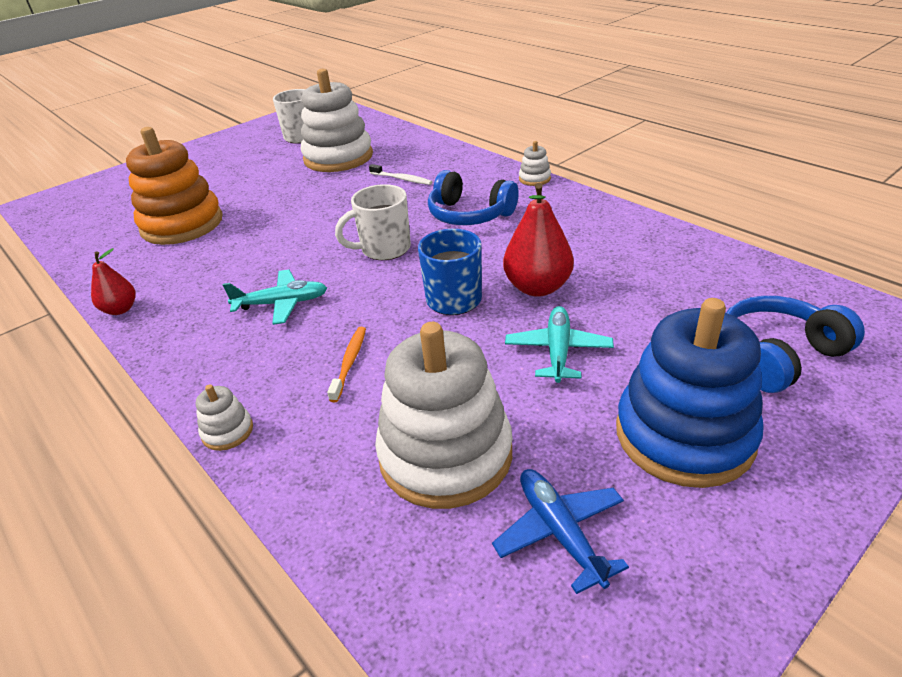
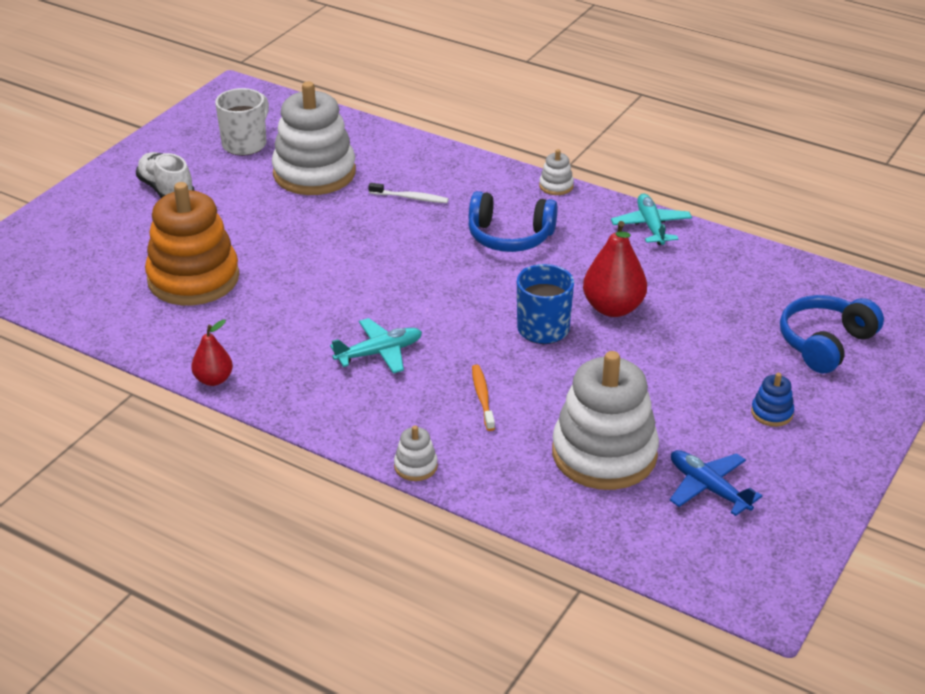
camera: 20 degrees left, 0 degrees up
white mug [335,184,411,260] -> none
turquoise plane [505,306,614,383] -> turquoise plane moved to [611,194,692,245]
blue stacking toy [616,298,764,488] -> blue stacking toy [751,373,794,427], size x0.41
none -> white shoe [136,152,195,198]

